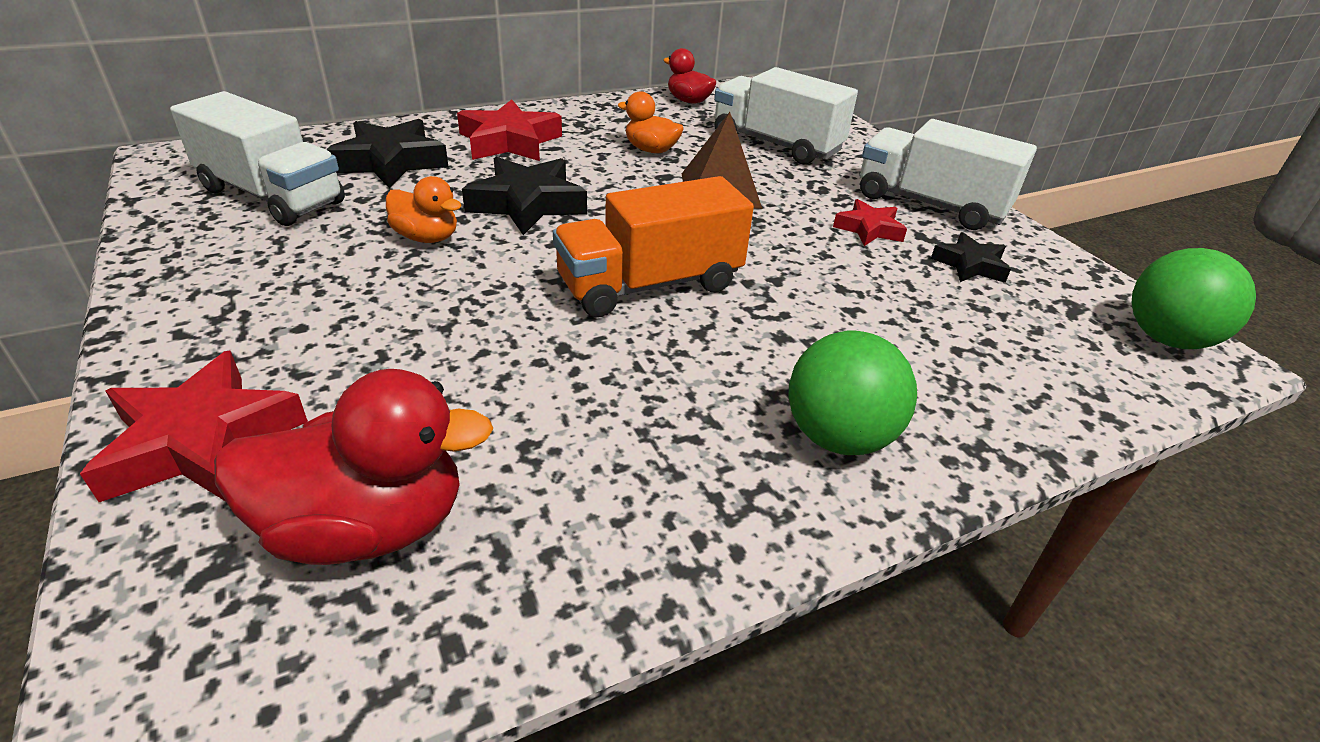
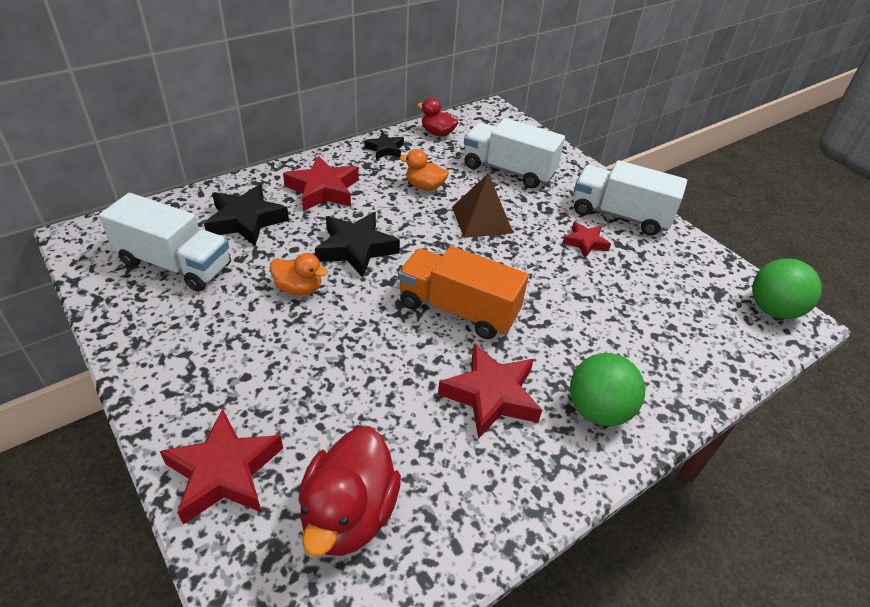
camera: 10 degrees left, 5 degrees up
red duck [214,369,494,565] -> red duck turned 120 degrees clockwise [298,426,401,556]
orange truck [553,176,754,317] -> orange truck turned 60 degrees clockwise [398,246,529,339]
black star [931,232,1011,283] -> black star moved to [365,132,404,160]
none -> red star [438,343,542,439]

